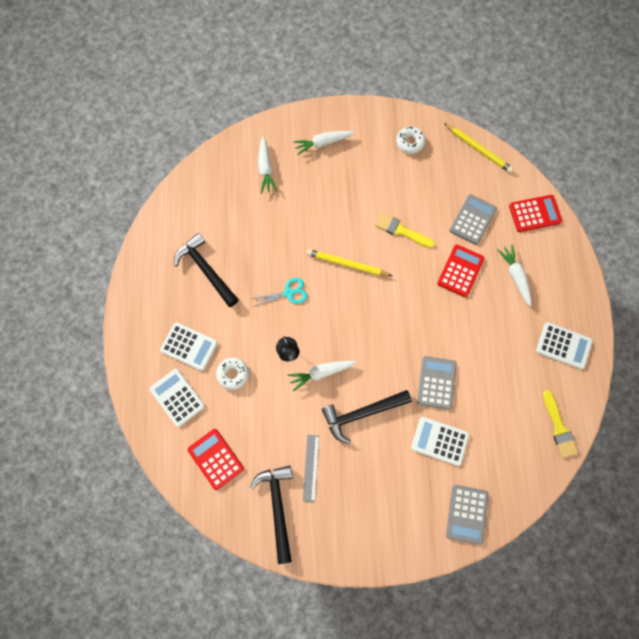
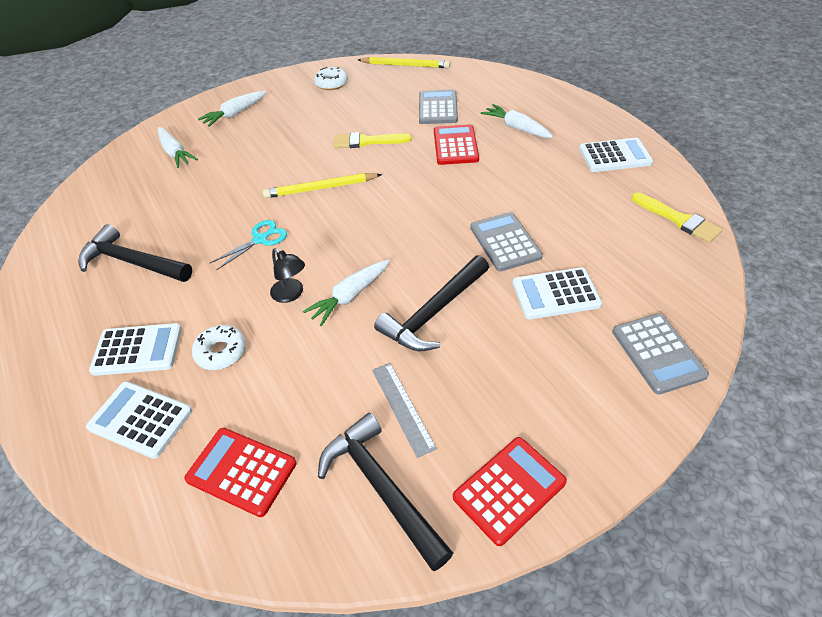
camera: 25 degrees left, 25 degrees down
red calculator [509,195,562,232] -> red calculator moved to [453,437,567,546]

